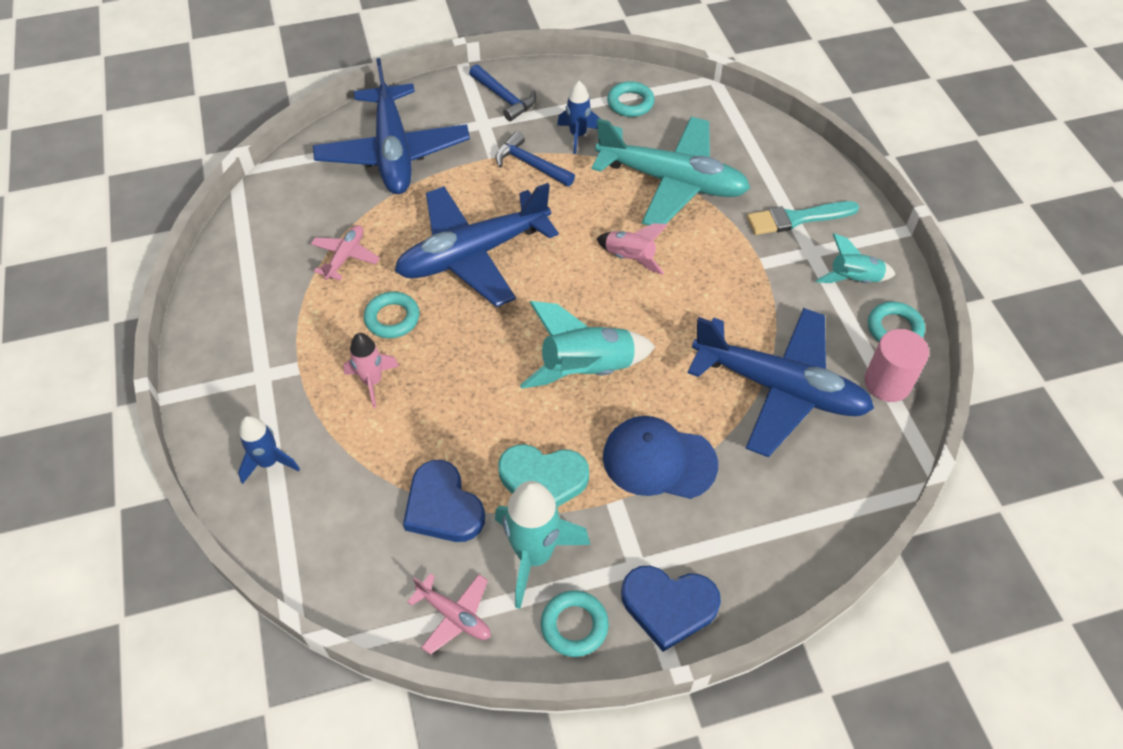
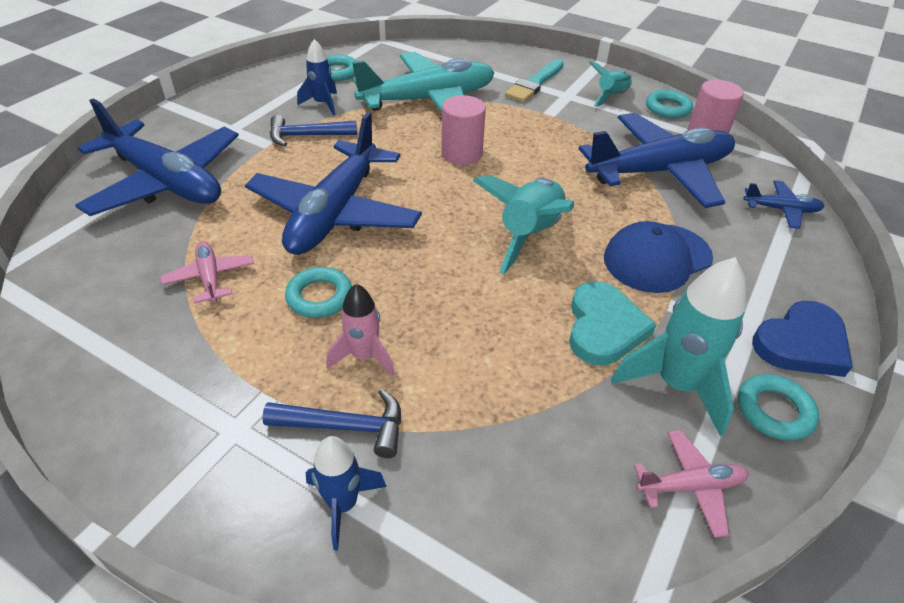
camera: 45 degrees left, 10 degrees down
blue heart [403,460,485,542] -> none
blue hammer [469,64,536,121] -> blue hammer moved to [262,389,401,458]
turquoise heart [498,444,589,507] -> turquoise heart turned 45 degrees counterclockwise [569,281,657,365]
pink rocket [596,223,668,275] -> pink cylinder [441,95,486,165]
none -> blue plane [743,180,825,229]

